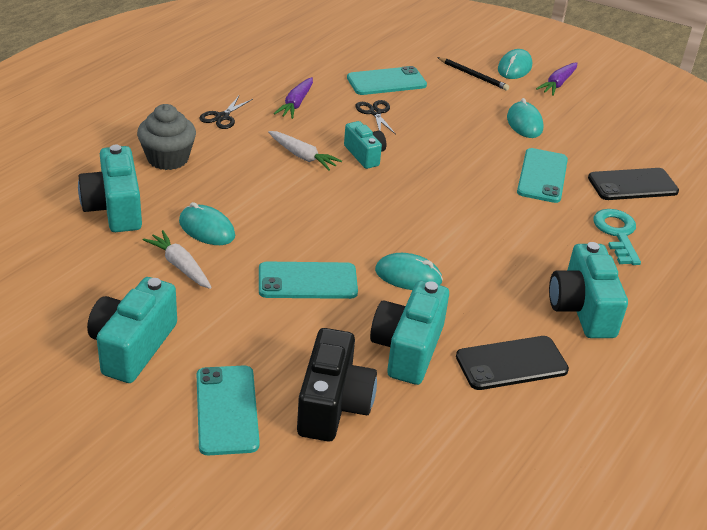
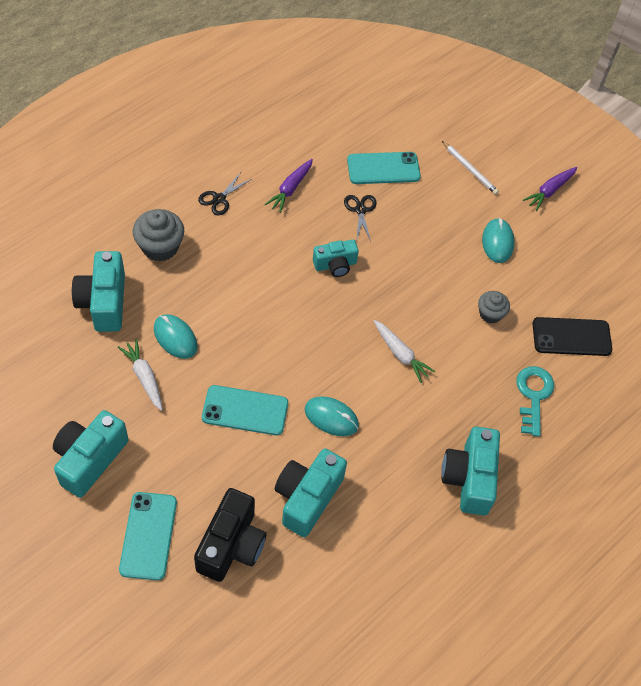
camera: 10 degrees right, 20 degrees up
white carrot [268,131,342,171] -> white carrot moved to [374,320,436,383]
turquoise camera [344,121,386,169] -> turquoise camera turned 90 degrees clockwise [313,239,359,277]
black pencil [437,57,509,90] -> white pencil [442,141,499,195]
black phone [456,336,569,390] -> none
turquoise mouse [498,49,532,79] -> none
turquoise phone [517,148,568,203] -> grey cupcake [478,291,510,324]

